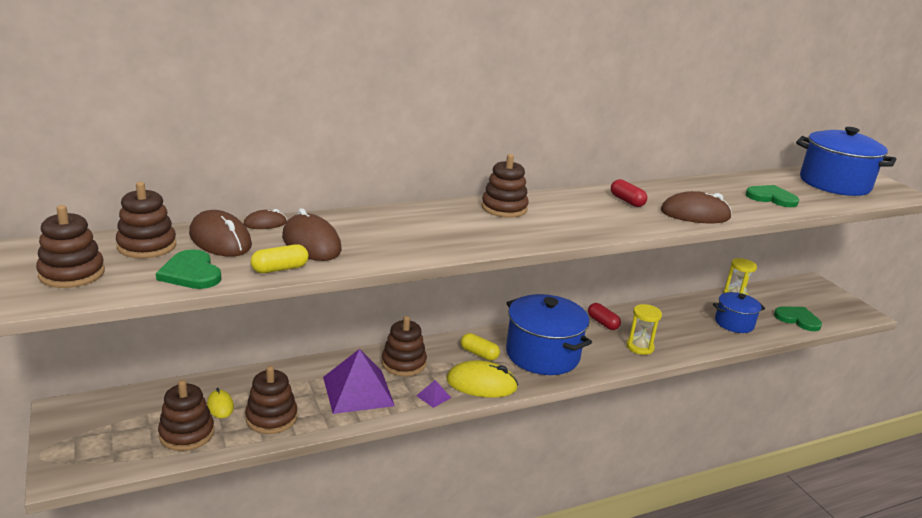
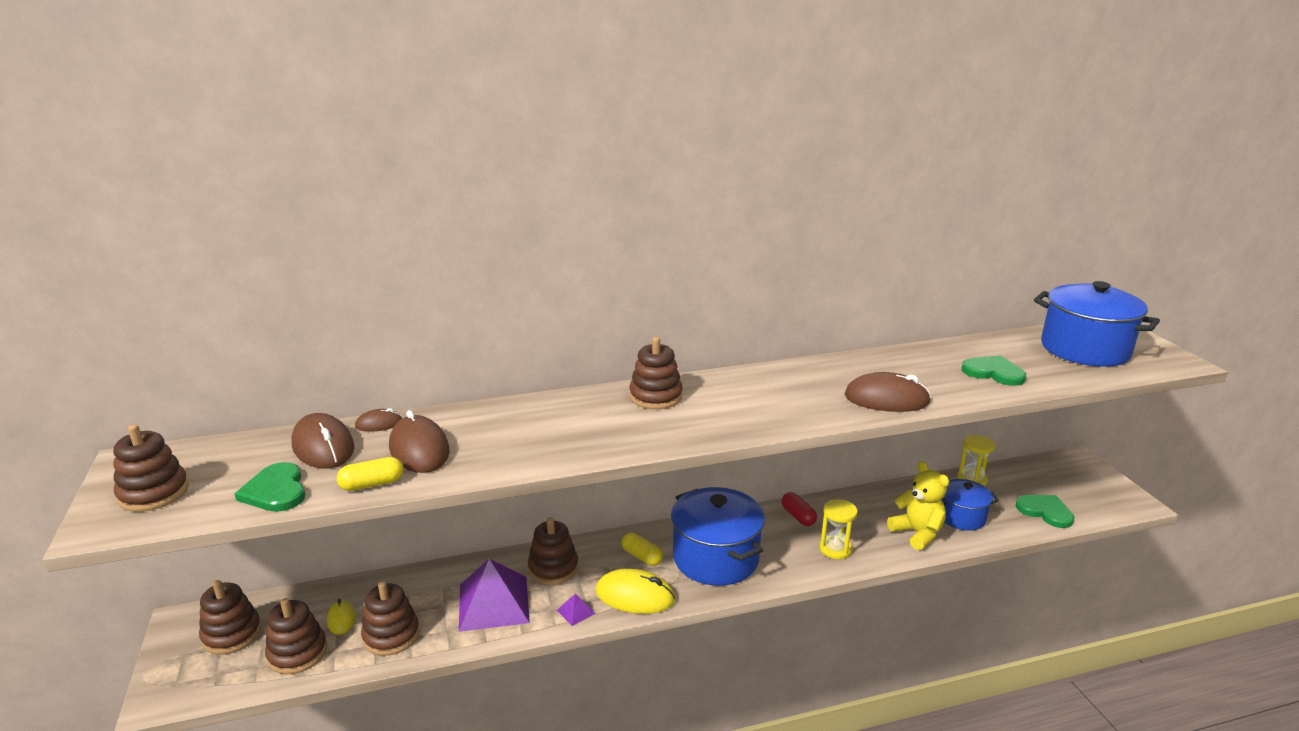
camera: 10 degrees right, 0 degrees up
brown stacking toy [116,182,176,258] -> brown stacking toy moved to [199,580,261,655]
red capsule [611,179,647,207] -> none
none -> yellow teddy bear [887,461,949,550]

